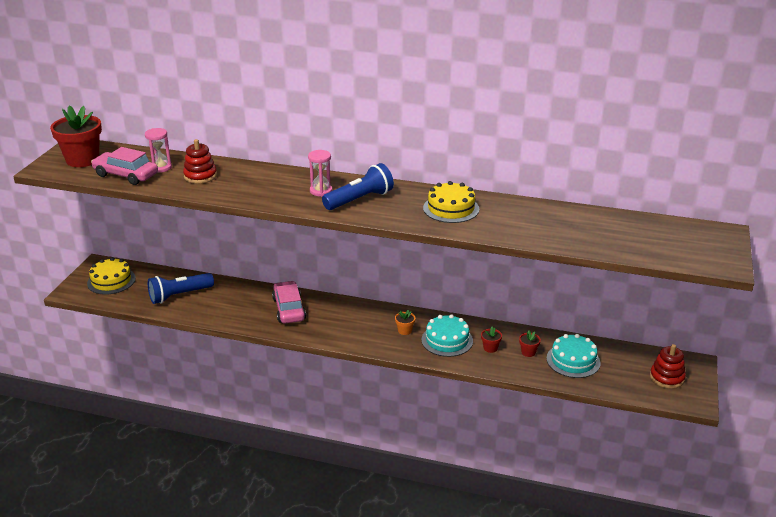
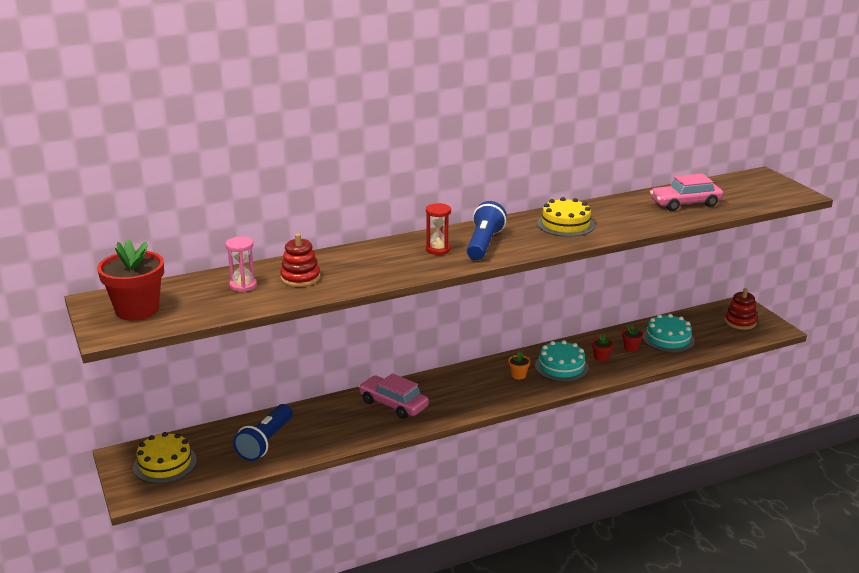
camera: 40 degrees left, 5 degrees down
pink car [91,147,158,185] -> pink car moved to [650,174,723,211]
pink hourglass [308,150,332,197] -> red hourglass [426,203,451,255]

